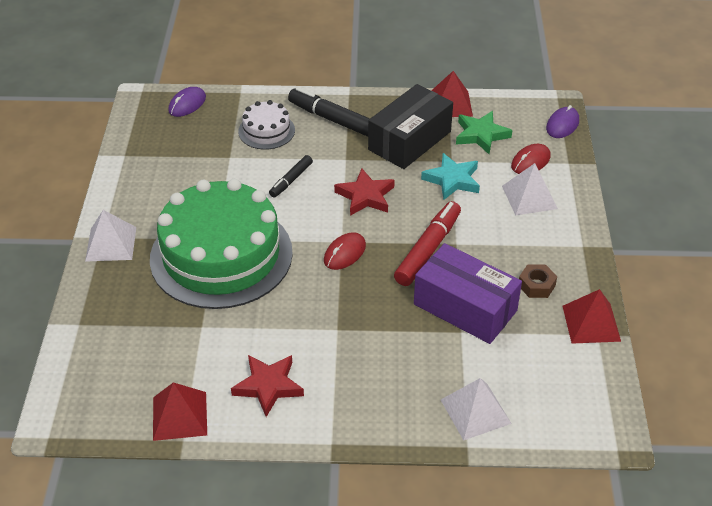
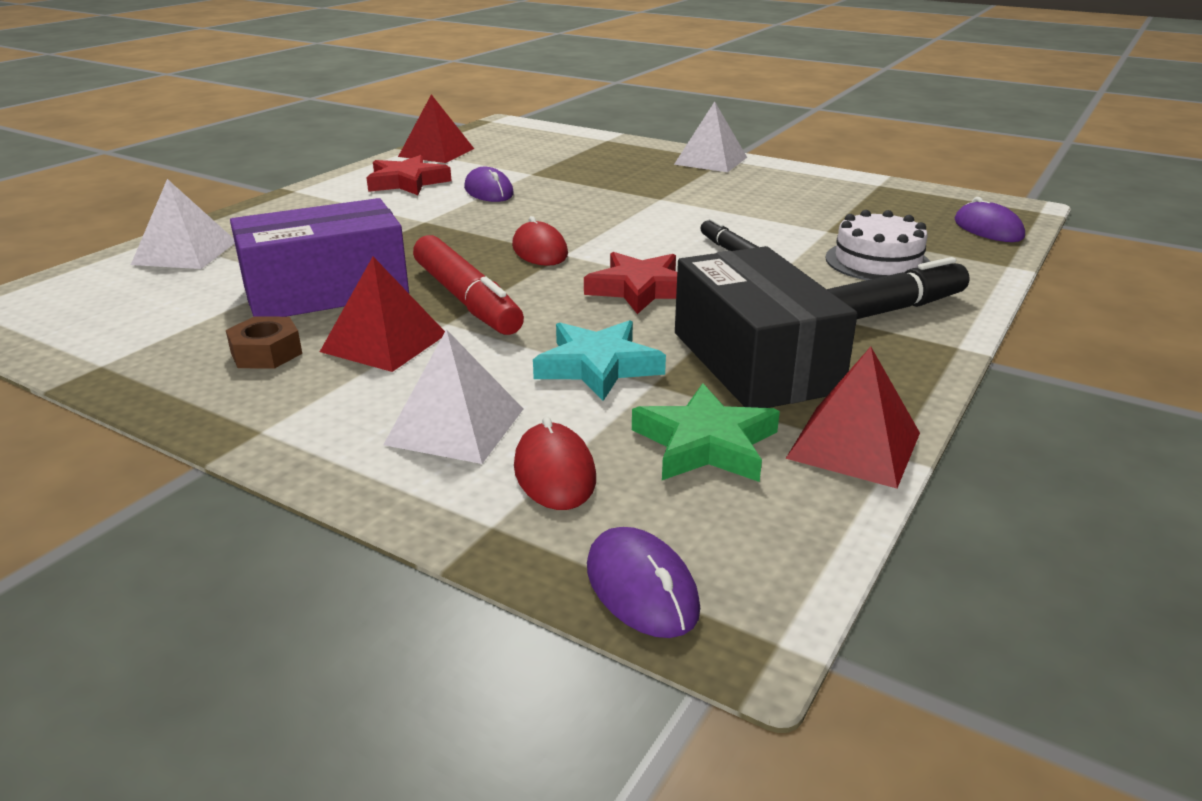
camera: 120 degrees right, 15 degrees down
green cake [150,179,293,309] -> none
red pyramid [563,289,621,344] -> red pyramid moved to [320,257,445,372]
none -> purple mouse [464,167,514,202]

